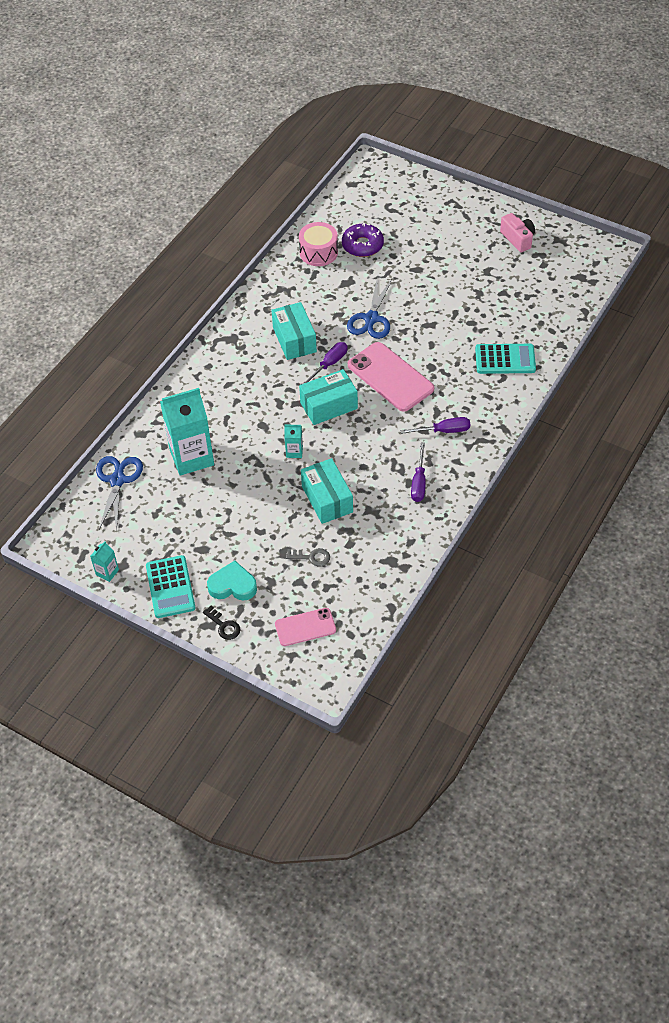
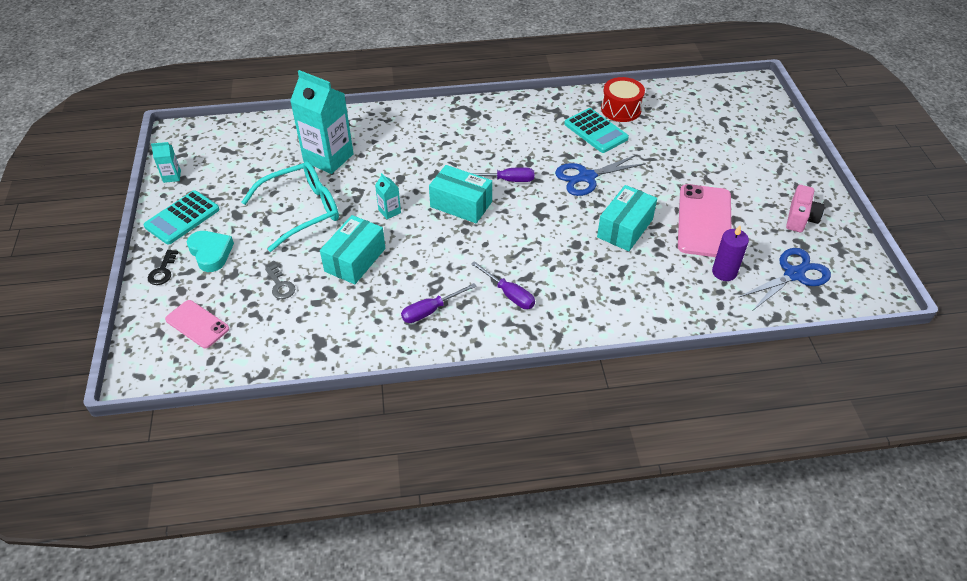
camera: 50 degrees right, 5 degrees down
blue scissors [96,456,143,531] -> blue scissors moved to [738,248,831,310]
turquoise box [271,302,317,360] -> turquoise box moved to [597,185,657,251]
pink drum [299,222,338,266] -> red drum [601,77,645,122]
purple donut [342,223,384,257] -> none
pink phone [348,342,434,412] -> pink phone moved to [678,184,731,257]
turquoise calculator [475,344,536,374] -> turquoise calculator moved to [564,108,629,153]
none -> turquoise glasses [242,161,339,252]
none -> purple candle [712,225,749,281]

